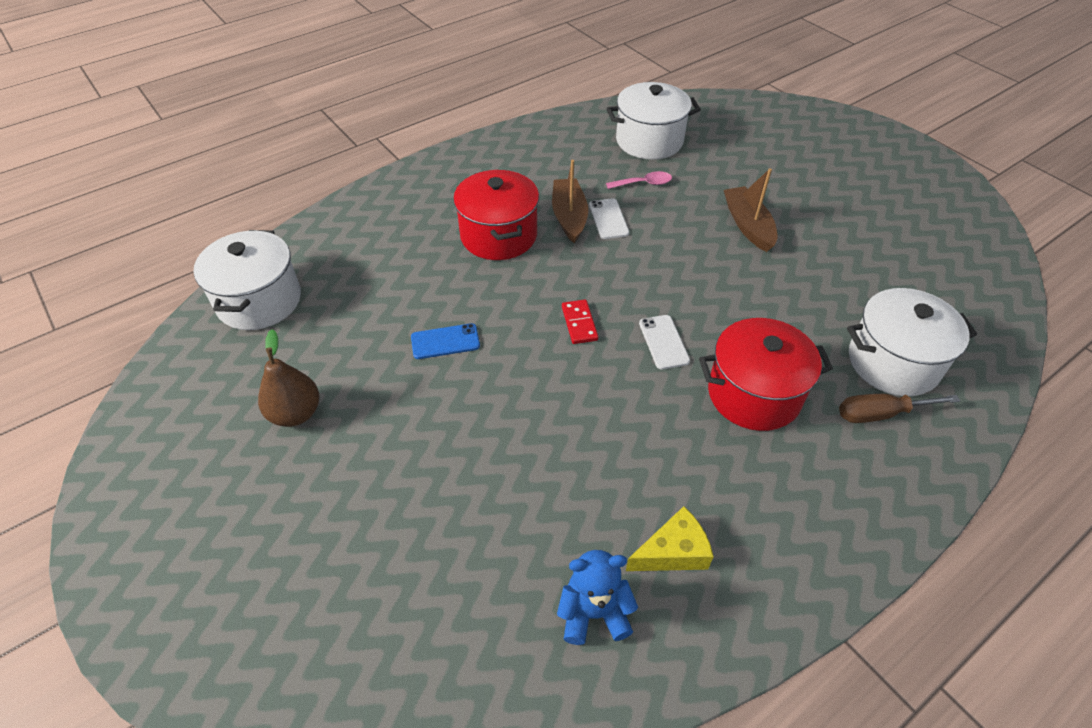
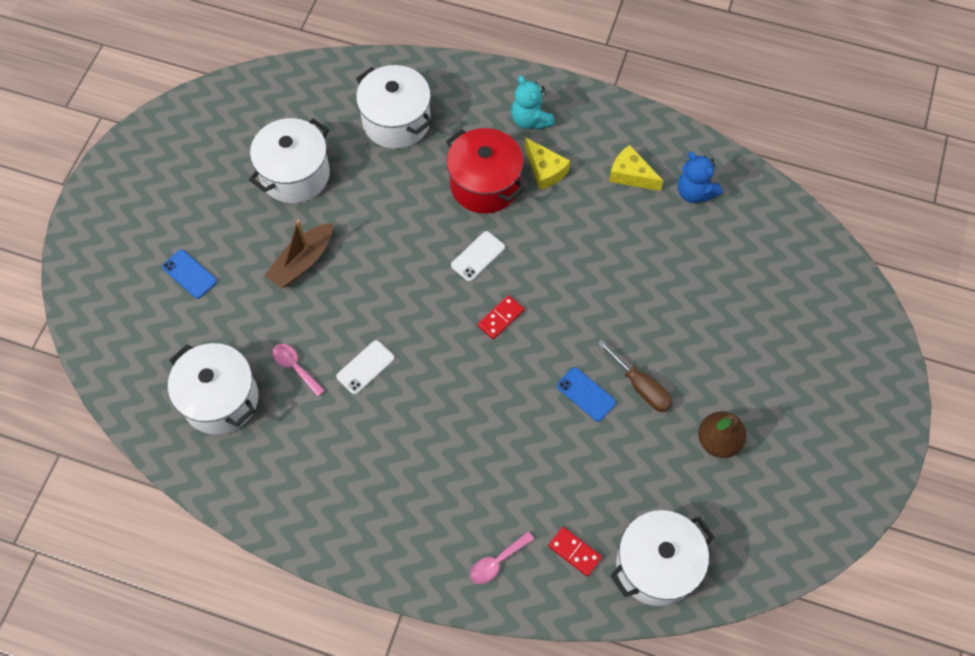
camera: 125 degrees left, 15 degrees up
red pot [453,170,539,260] -> none
brown boat [552,160,588,243] -> none
brown screwdriver [839,394,960,423] -> brown screwdriver moved to [597,340,673,412]
none -> blue phone [162,250,217,299]
none -> white pot [249,118,330,203]
none -> pink spoon [470,532,534,584]
none -> turquoise teddy bear [511,75,555,130]
none -> yellow cheese [525,137,570,190]
none -> red domino [548,527,602,576]

